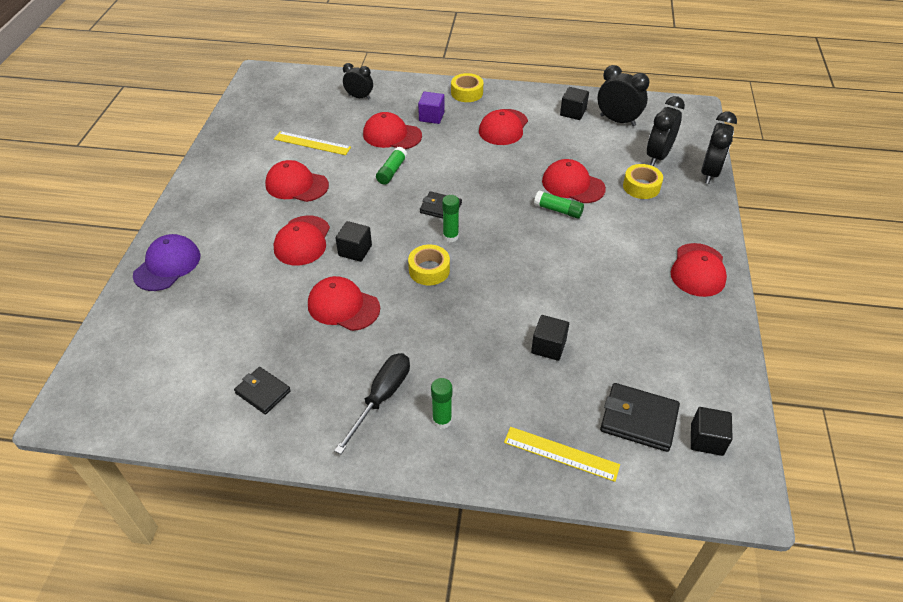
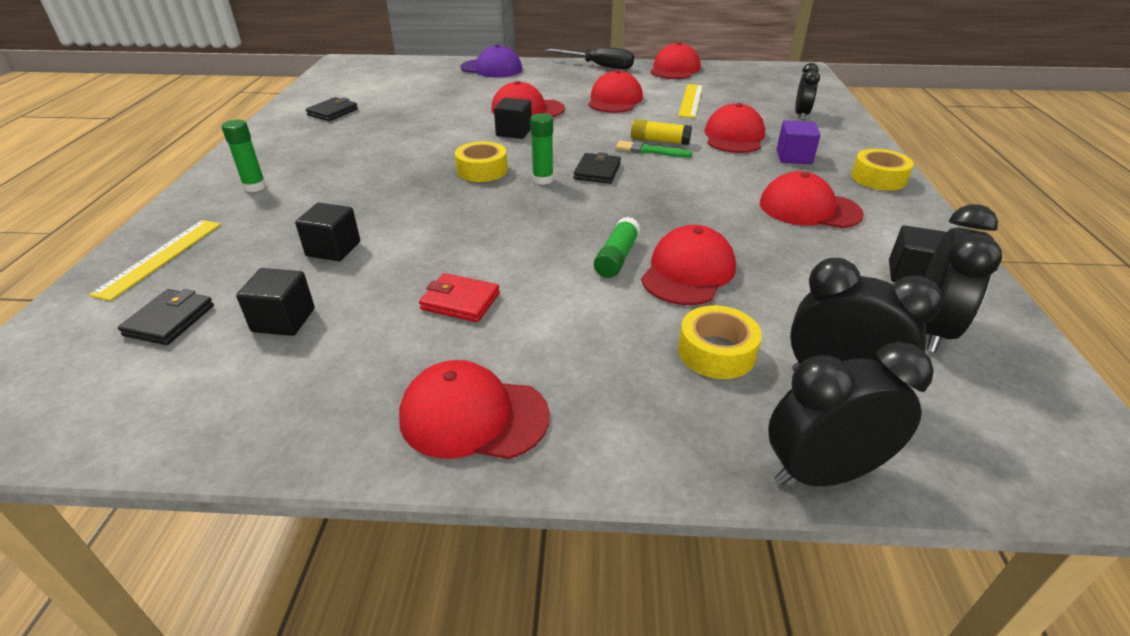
camera: 85 degrees right, 10 degrees down
red cap [308,276,380,331] -> red cap moved to [650,42,700,79]
black screwdriver [334,353,410,454] -> black screwdriver moved to [545,47,634,69]
green glue stick [376,147,407,185] -> yellow glue stick [631,119,692,145]
black wallet [600,383,680,452] -> black wallet [118,289,214,345], size x0.66
black cube [691,407,733,456] -> black cube moved to [236,268,315,336]
black clock [701,112,737,184] -> black clock turned 150 degrees clockwise [768,342,934,486]
none -> red wallet [419,273,500,322]
none -> green brush [616,141,692,158]

